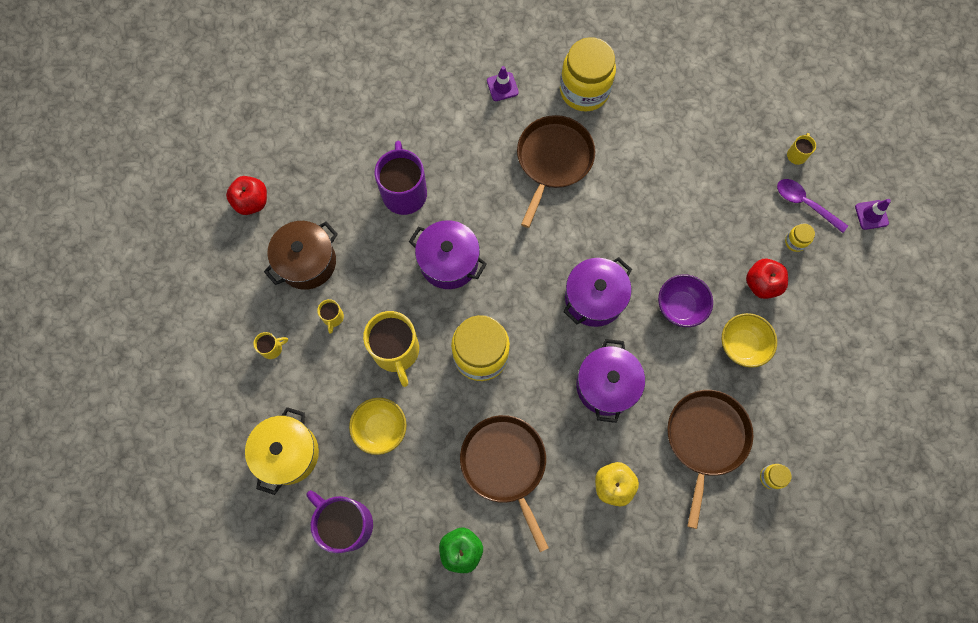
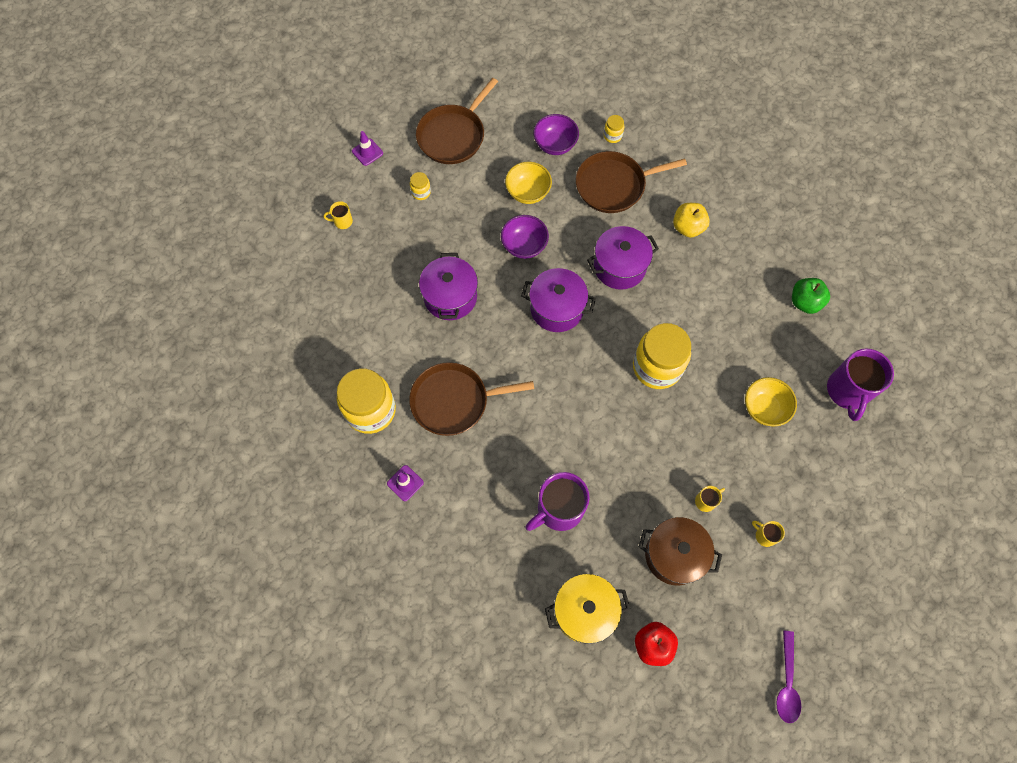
camera: 120 degrees left, 5 degrees down
yellow pot [245,407,319,495] -> yellow pot moved to [545,574,630,644]
yellow mug [363,311,419,387] -> none
purple pot [409,220,487,289] -> purple pot moved to [419,253,478,320]
brown pan [460,415,549,552] -> brown pan moved to [416,78,498,164]
red apple [746,259,788,299] -> none
purple spoon [777,179,848,233] -> purple spoon moved to [776,631,801,723]
none -> purple bowl [533,114,579,155]

